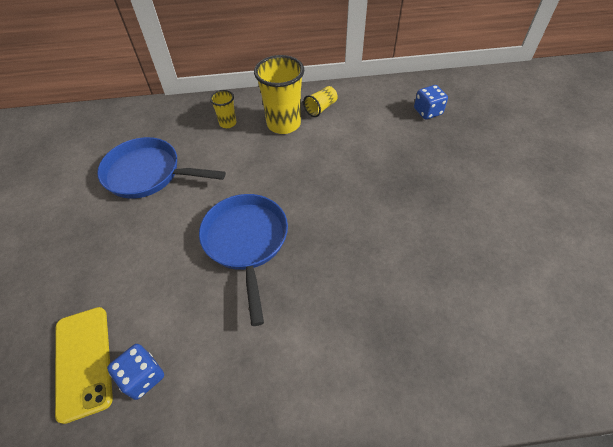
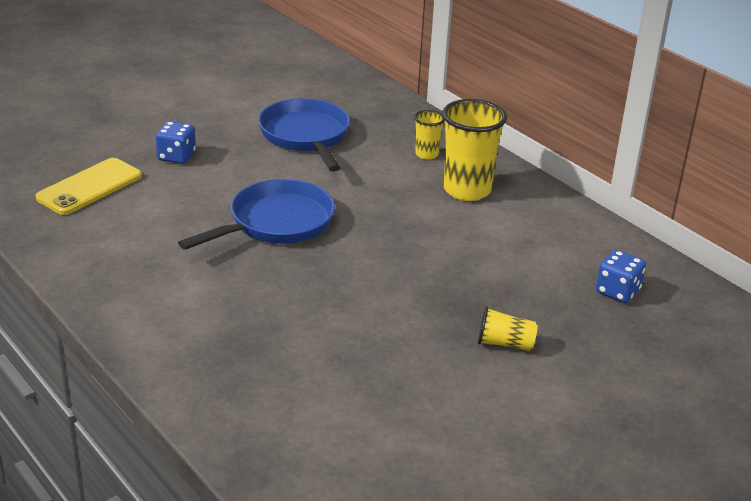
camera: 55 degrees right, 20 degrees down
blue dice [107,344,164,400] -> blue dice moved to [156,121,196,164]
yellow cup [303,86,338,117] -> yellow cup moved to [478,307,538,351]

